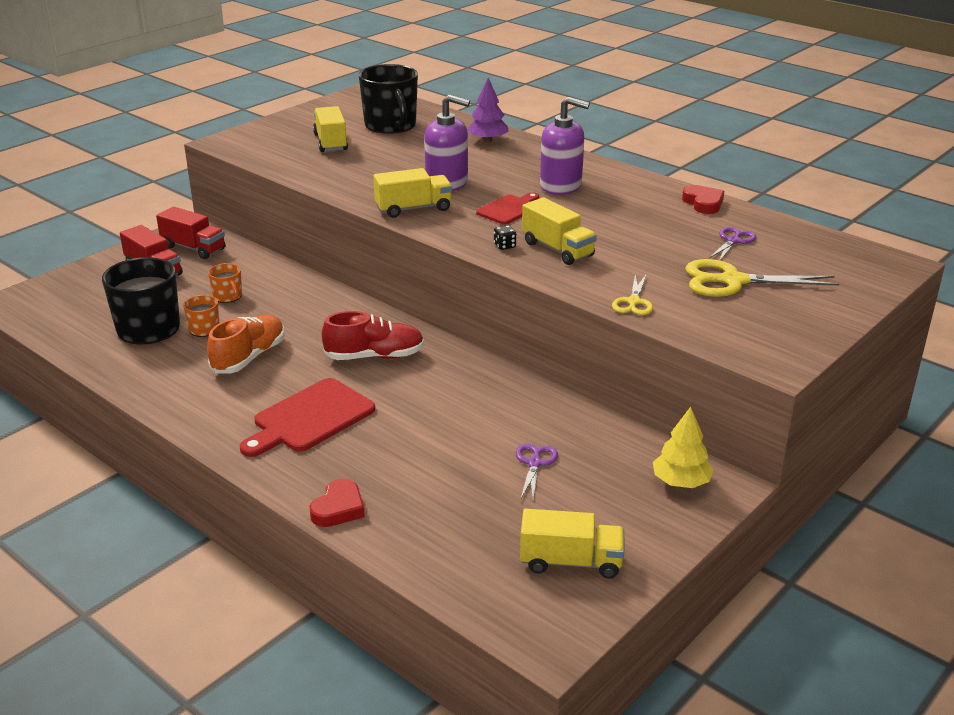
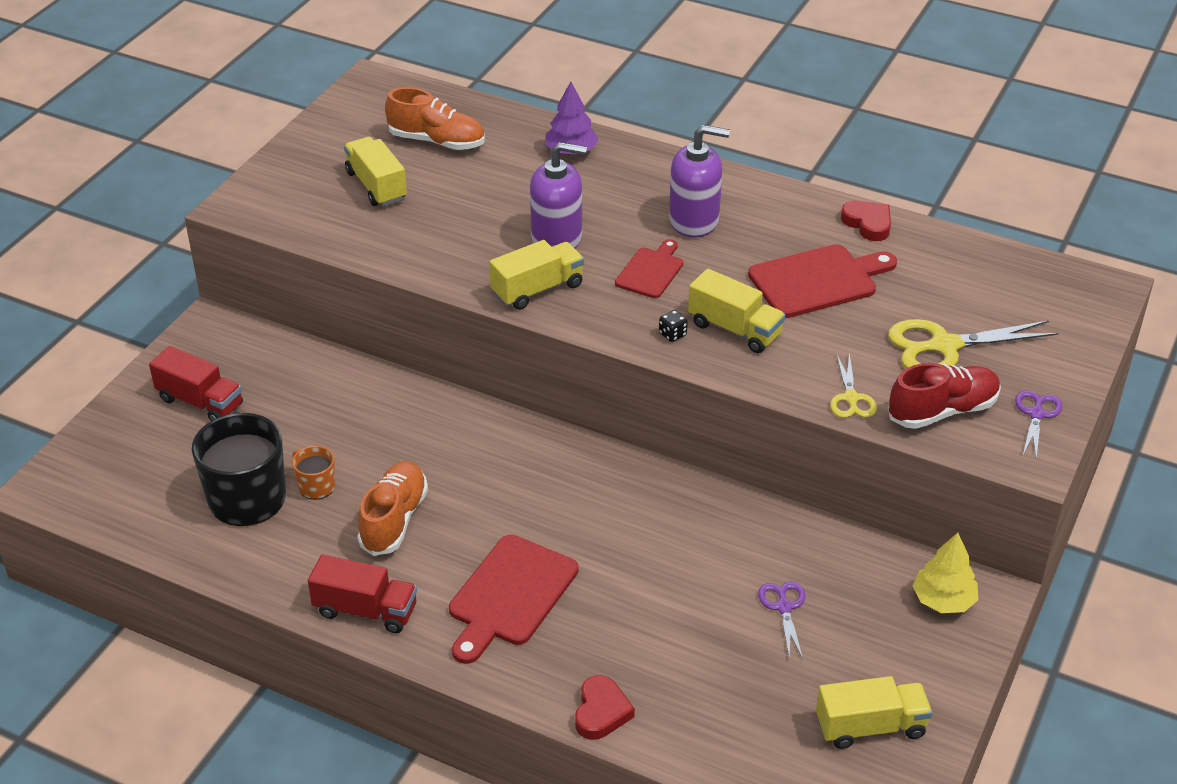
camera: 15 degrees left, 10 degrees up
red truck [156,207,225,259] -> red truck moved to [308,555,417,633]
orange mug [208,263,242,303] -> none
red shoe [322,311,424,360] -> red shoe moved to [888,363,1001,429]
black mug [359,64,418,134] -> orange shoe [385,87,485,150]
purple scissors [709,227,757,260] -> purple scissors moved to [1015,390,1062,458]
none -> red cutting board [748,244,897,318]

